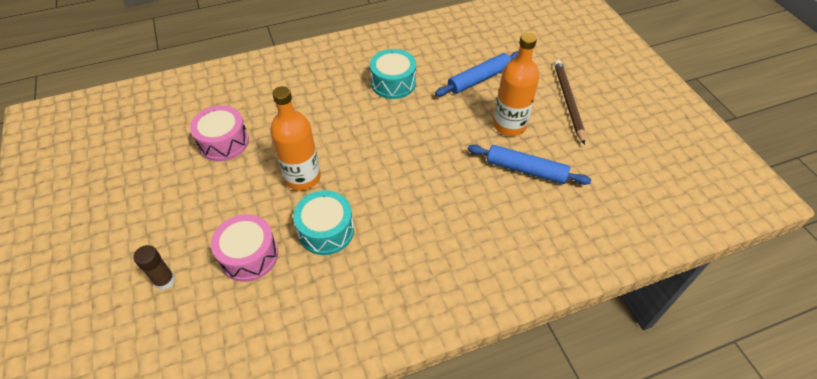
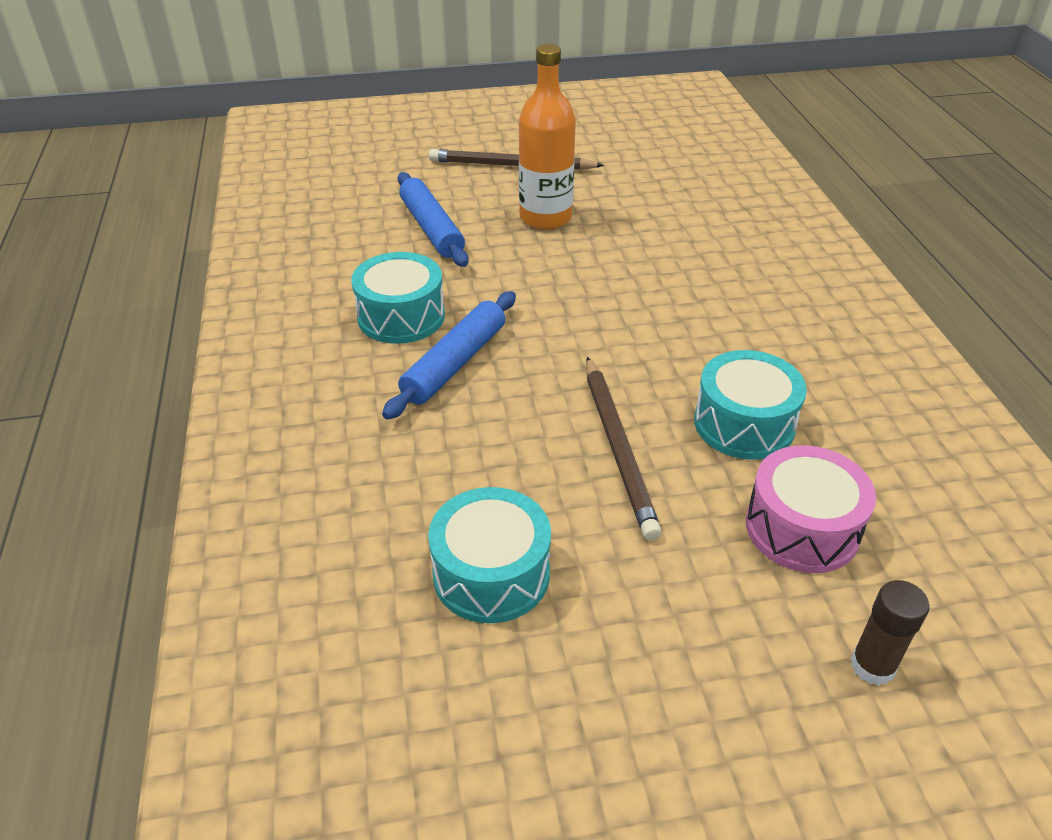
camera: 80 degrees left, 10 degrees down
pink drum [190,105,249,161] -> turquoise drum [428,487,551,623]
orange bottle [270,86,321,191] -> brown pencil [586,357,662,541]
blue rolling pin [468,144,591,185] -> blue rolling pin moved to [382,291,516,420]

